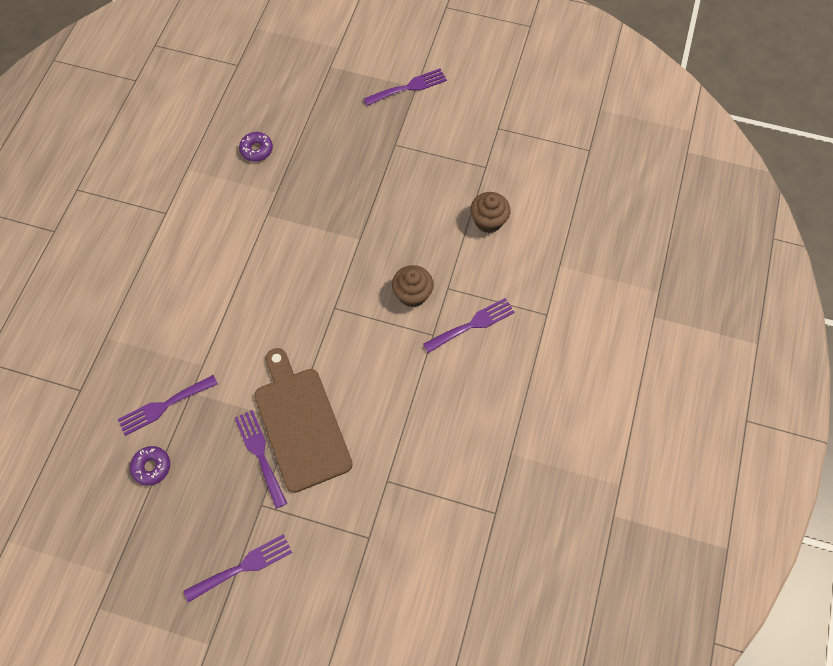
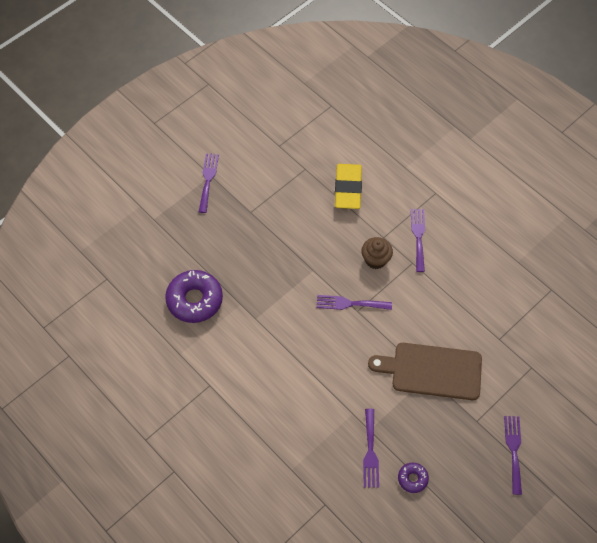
camera: 60 degrees left, 5 degrees down
purple fork [235,410,287,509] -> purple fork moved to [316,295,392,310]
purple donut [239,132,273,161] -> purple donut [165,270,223,323], size x2.02
brown cupcake [470,192,511,233] -> yellow eraser [335,164,362,209]

